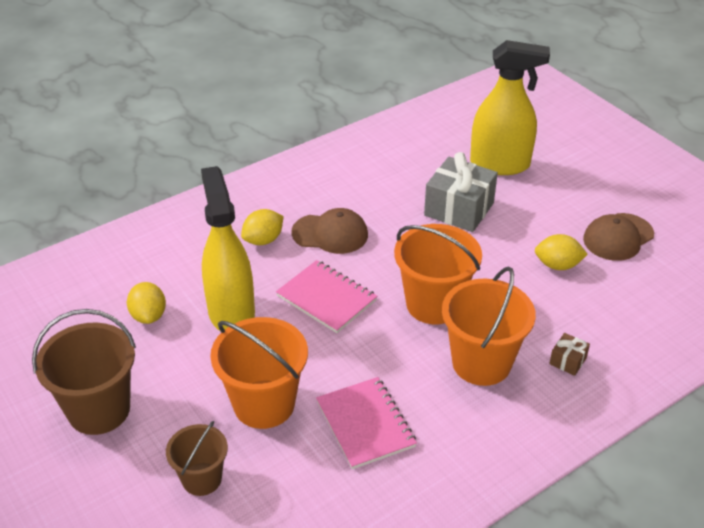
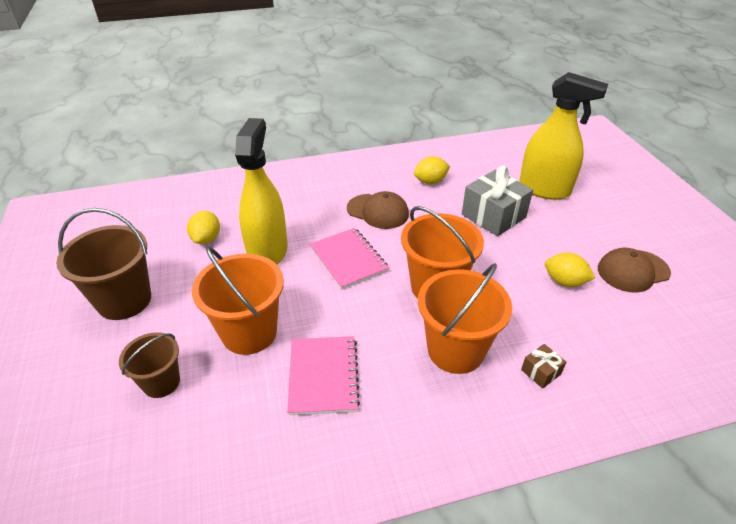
camera: 20 degrees right, 0 degrees up
yellow lemon [241,209,284,245] -> yellow lemon moved to [414,156,450,184]

